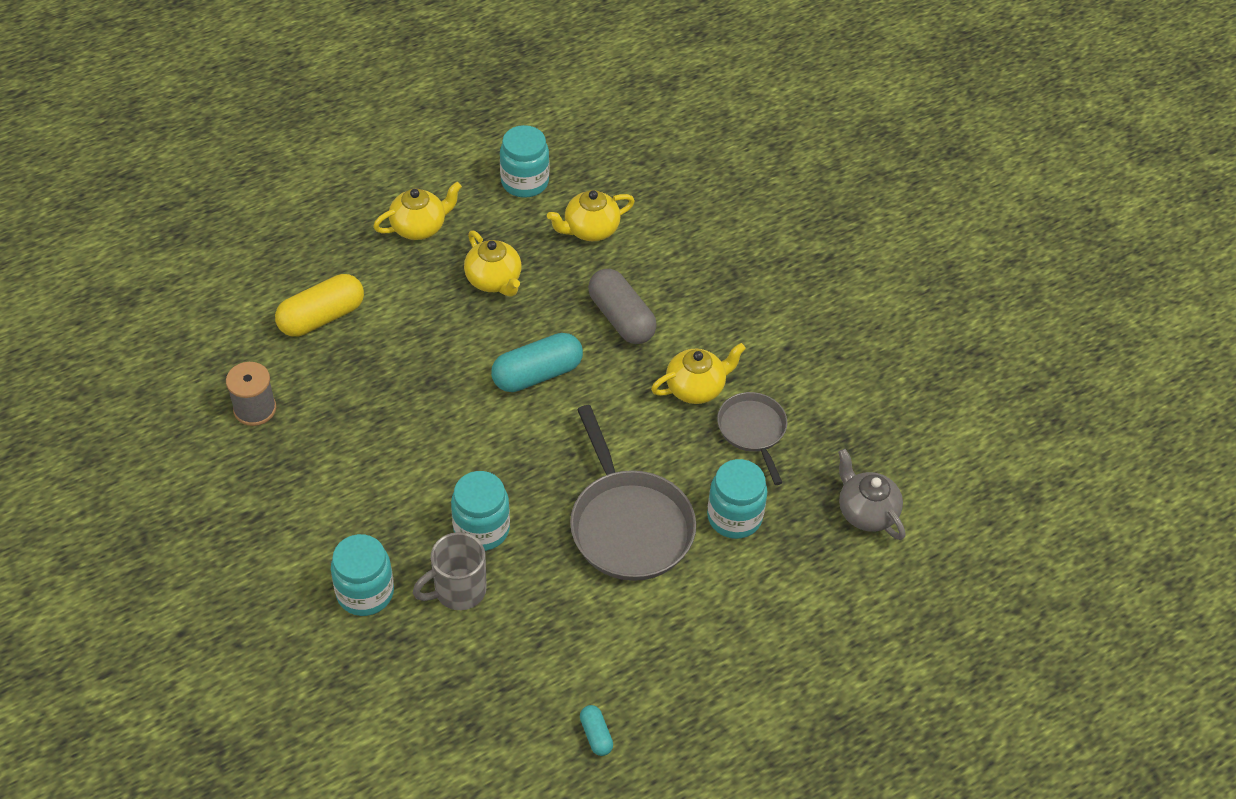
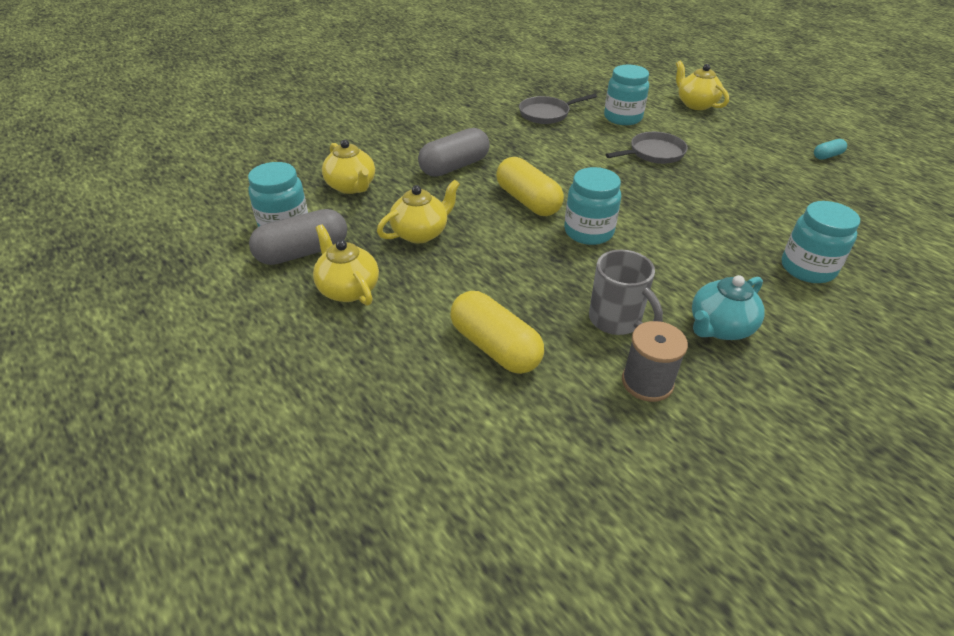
camera: 95 degrees left, 10 degrees down
grey mug [413,532,487,610] -> grey mug moved to [589,250,663,335]
turquoise jar [451,471,510,551] -> turquoise jar moved to [564,167,621,245]
turquoise capsule [491,333,583,392] -> yellow capsule [496,157,564,216]
grey pan [570,405,696,581] -> grey pan [605,132,688,164], size x0.59
yellow teapot [651,343,746,404] -> yellow teapot moved to [676,61,729,110]
grey teapot [838,449,906,540] -> none
none -> grey capsule [249,209,347,265]
none -> turquoise teapot [692,275,765,340]

